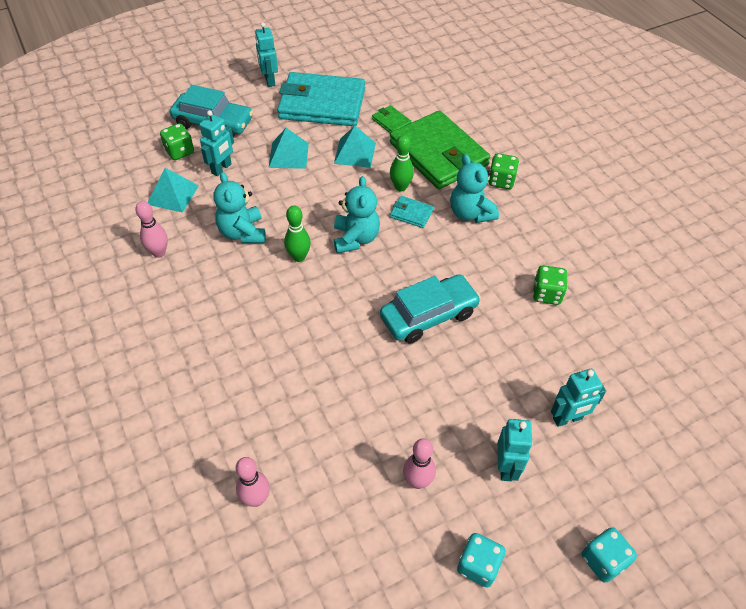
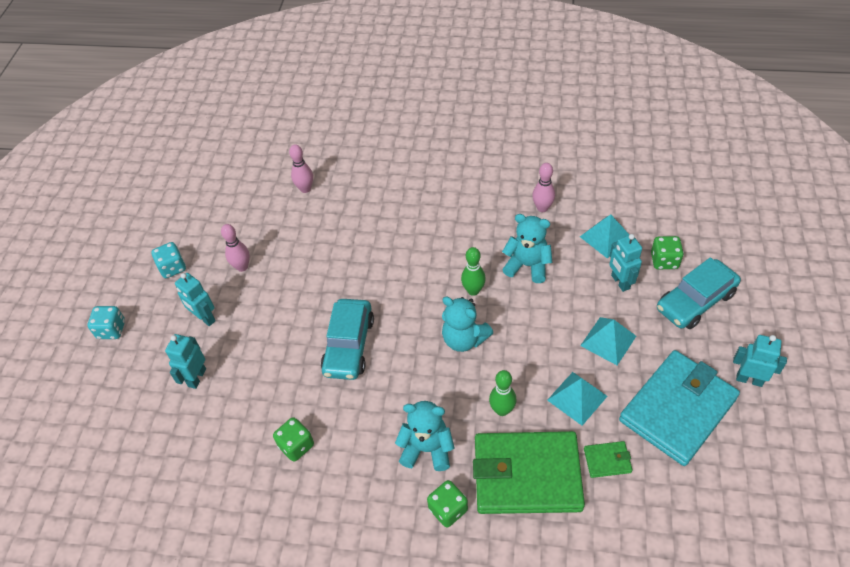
camera: 130 degrees right, 0 degrees up
turquoise wallet [390,196,434,228] -> none

